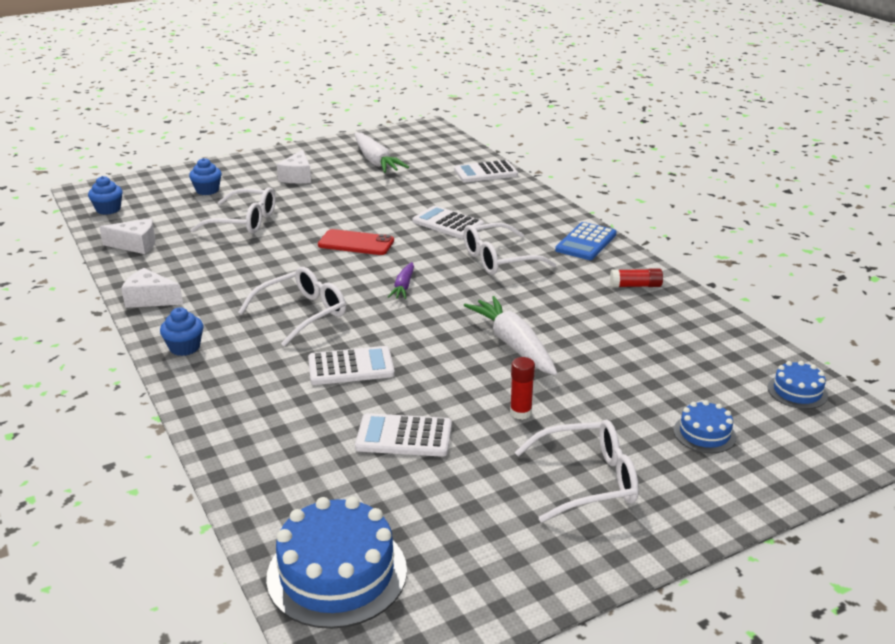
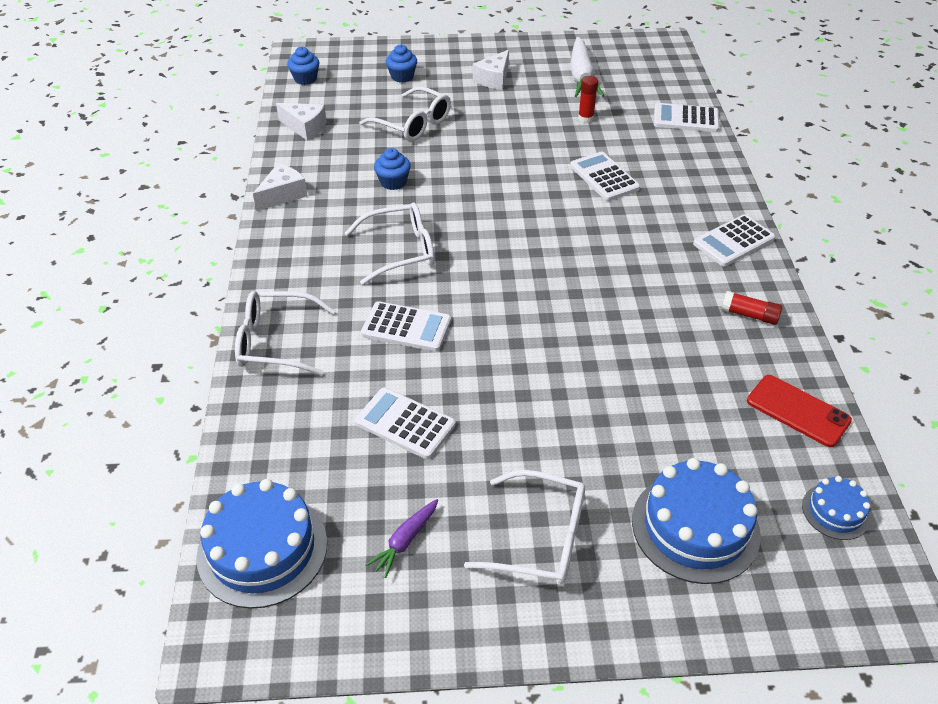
camera: 25 degrees right, 15 degrees up
white cheese [121,268,183,308] -> white cheese turned 90 degrees clockwise [253,163,308,211]
blue cupcake [160,307,203,356] -> blue cupcake moved to [374,148,411,190]
red phone [318,229,394,255] -> red phone moved to [747,375,852,447]
purple carrot [388,262,414,299] -> purple carrot moved to [366,499,438,578]
white glasses [463,223,556,275] -> white glasses moved to [235,291,335,375]
white carrot [464,296,558,376] -> none
red glue stick [510,357,535,420] -> red glue stick moved to [578,76,598,123]
blue calculator [555,222,617,260] -> white calculator [693,214,775,267]
blue cake [674,400,736,453] -> blue cake [632,458,761,584], size x1.91

